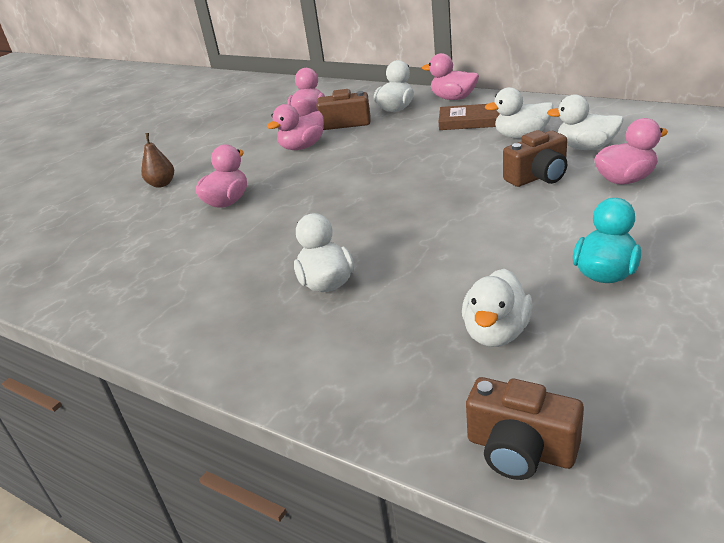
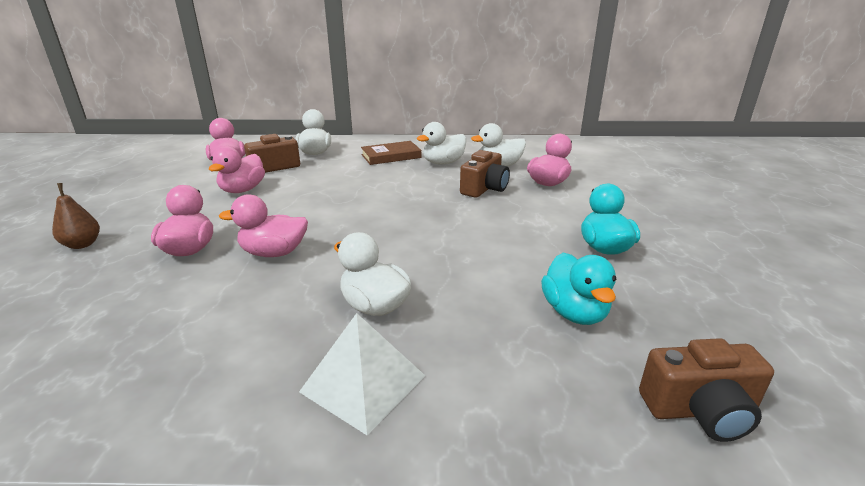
camera: 35 degrees left, 5 degrees down
pink duck [422,53,479,100] -> pink duck moved to [219,194,308,257]
white duck [462,269,533,347] -> turquoise duck [541,252,617,325]
none -> white pyramid [299,313,425,435]

